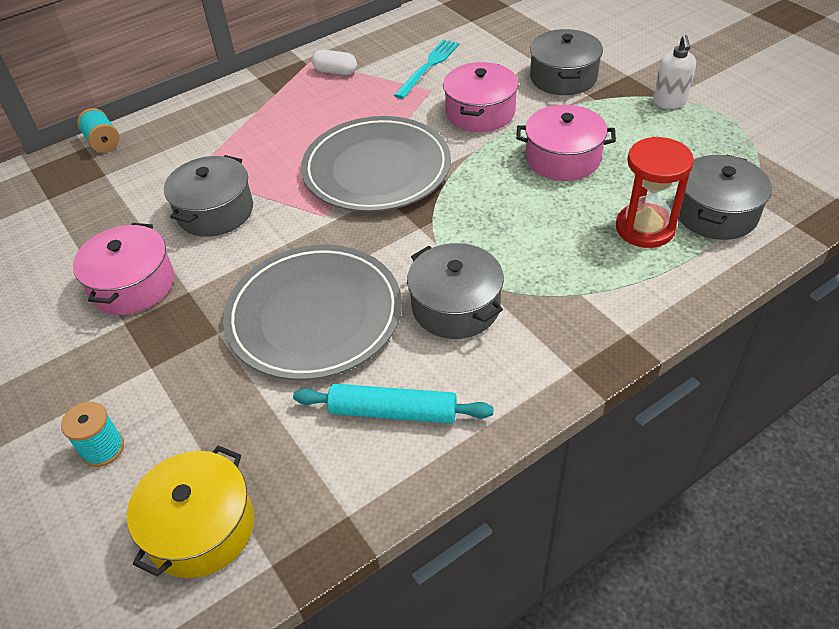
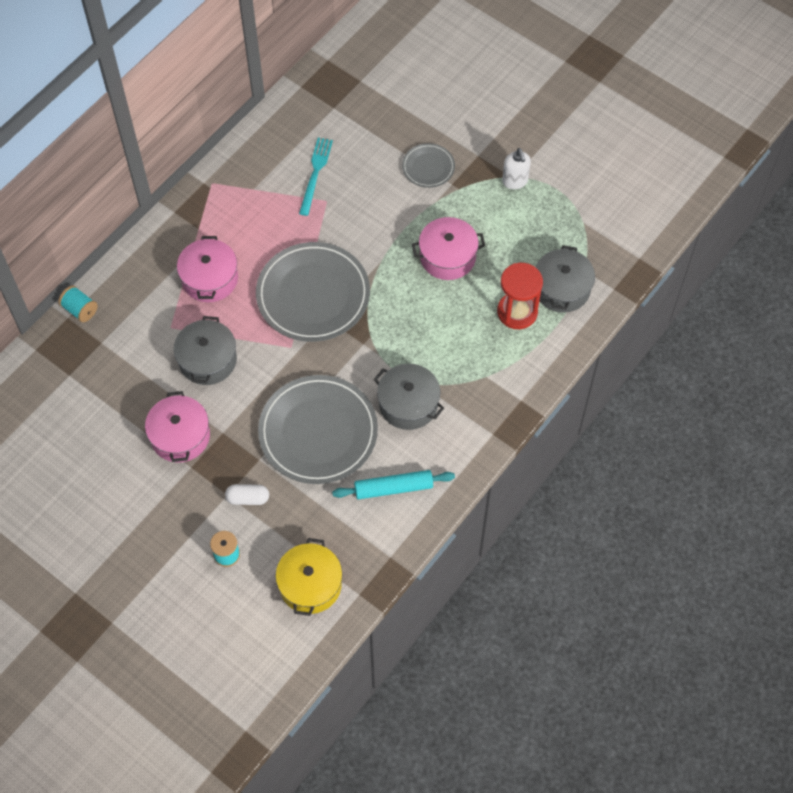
camera: 20 degrees left, 15 degrees up
white capsule [312,50,357,75] -> white capsule moved to [225,484,269,505]
pink pot [443,62,519,132] -> pink pot moved to [177,236,238,302]
grey pot [530,29,603,95] -> grey plate [402,143,455,188]

